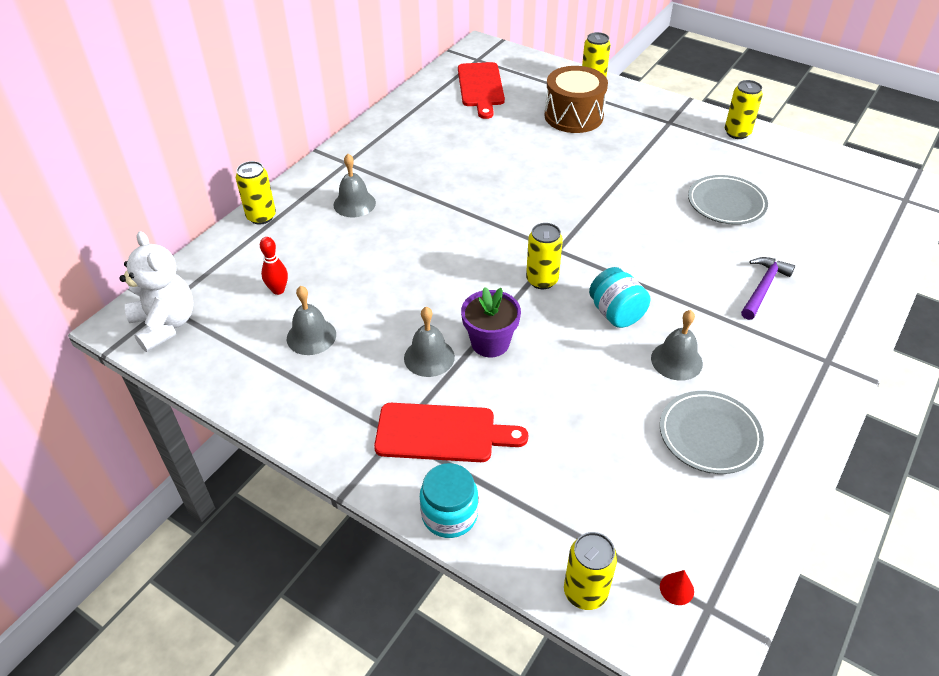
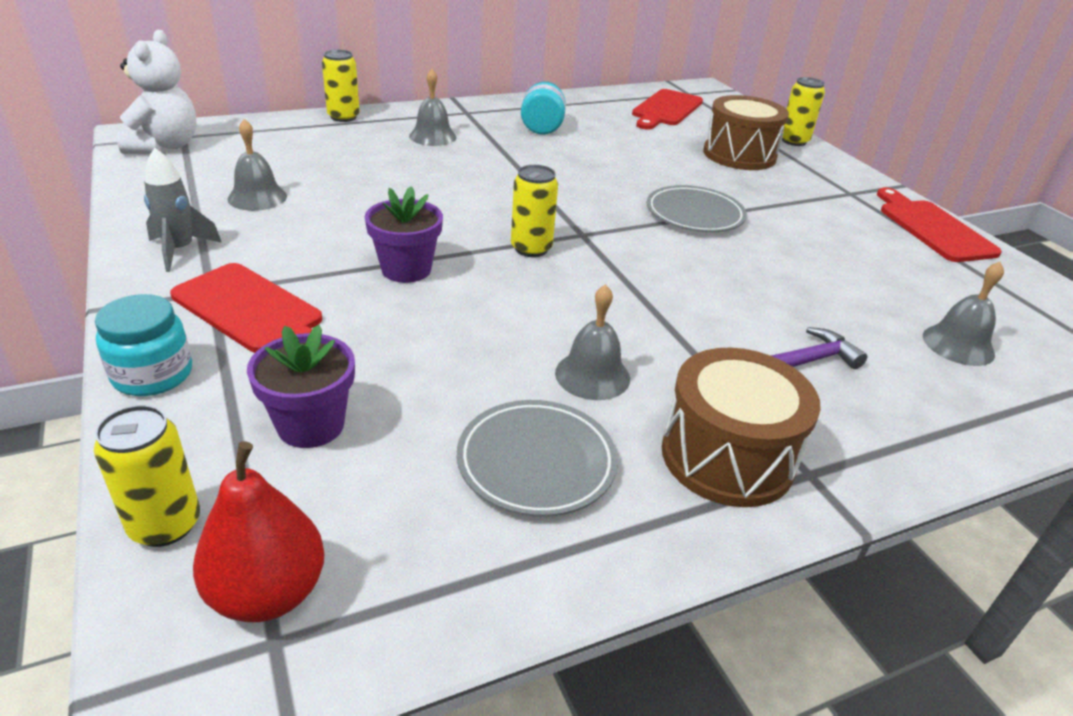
camera: 30 degrees right, 10 degrees down
red bowling pin [260,237,288,295] -> none
grey bell [404,307,455,377] -> grey bell moved to [923,261,1004,366]
turquoise jar [589,267,650,328] -> turquoise jar moved to [521,81,566,135]
red cone [660,570,694,605] -> red pear [193,441,325,622]
grey plate [688,175,768,225] -> grey plate moved to [647,185,747,232]
yellow can [725,80,763,139] -> red cutting board [877,187,1002,262]
none -> grey rocket [144,148,222,272]
none -> purple flower pot [247,325,355,448]
none -> brown drum [662,348,821,507]

